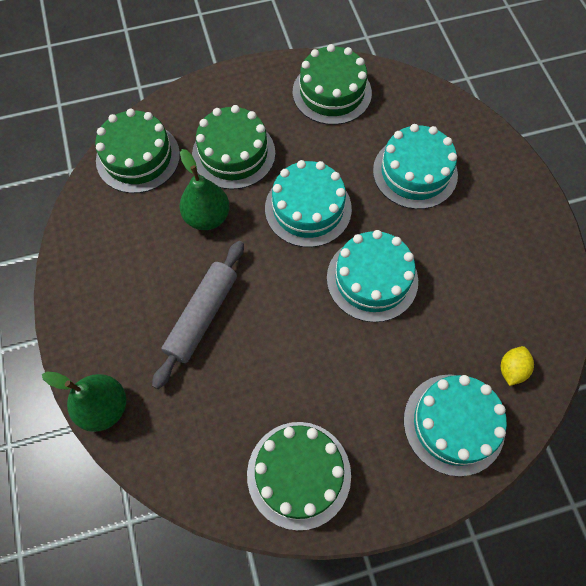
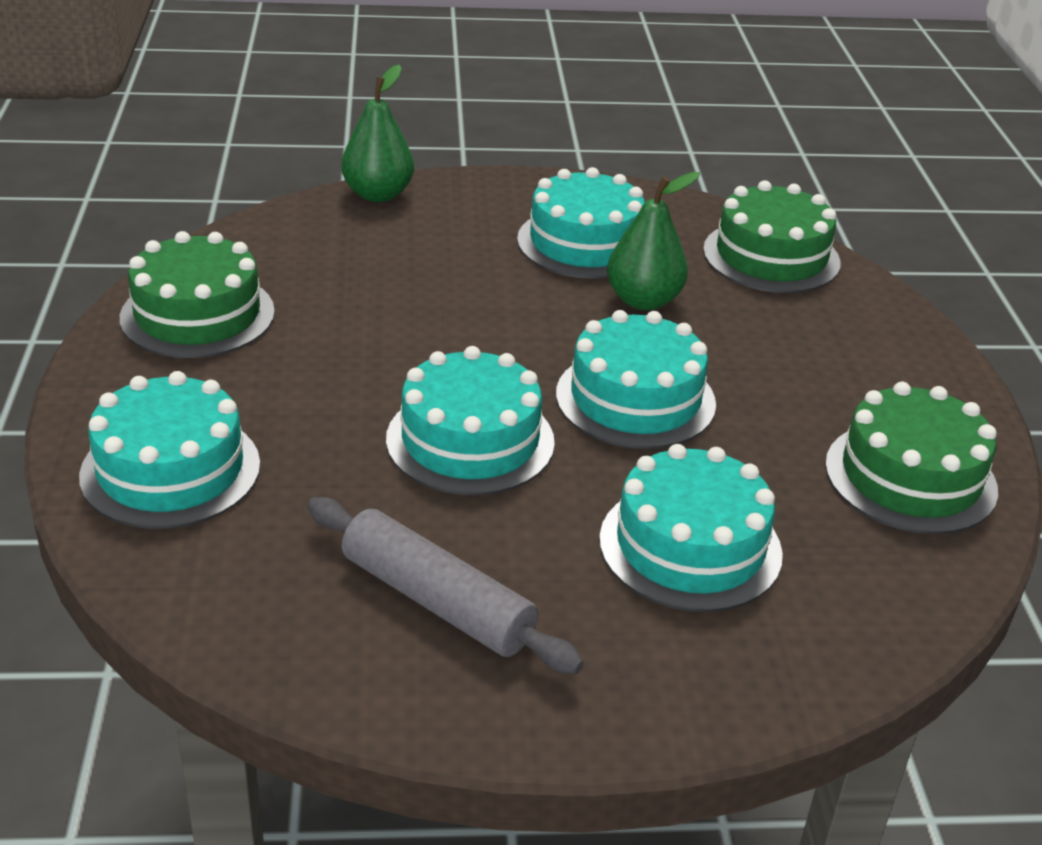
camera: 100 degrees right, 30 degrees down
grey rolling pin [152,241,244,389] -> grey rolling pin moved to [307,497,584,674]
green cake [192,105,275,190] -> none
yellow lemon [501,346,534,386] -> none
none -> turquoise cake [517,167,645,279]

